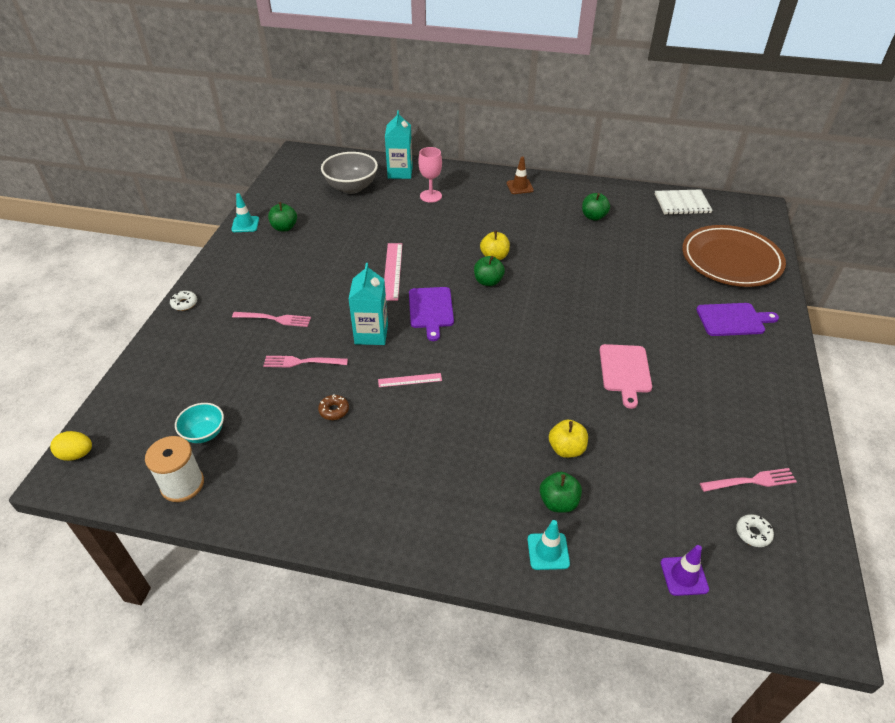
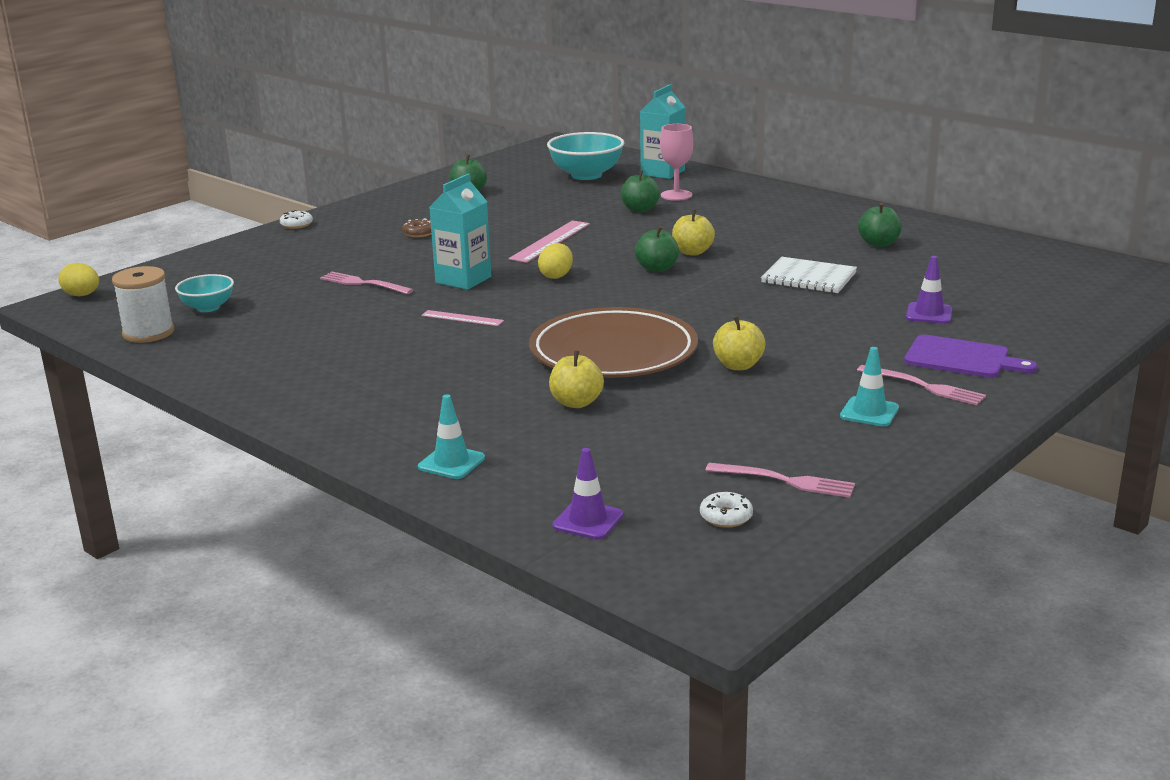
camera: 30 degrees right, 20 degrees down
turquoise traffic cone [231,193,259,232] -> turquoise traffic cone moved to [840,347,899,427]
pink fork [232,312,311,327] -> pink fork moved to [857,365,986,405]
brown donut [318,395,349,420] -> brown donut moved to [402,218,431,237]
grey bowl [321,152,378,194] -> turquoise bowl [547,132,624,180]
purple cutting board [409,287,454,341] -> yellow egg [538,243,573,279]
brown traffic cone [507,156,534,194] -> none
green apple [540,471,582,513] -> green apple moved to [621,170,660,212]
pink cutting board [599,344,652,409] -> yellow apple [713,316,766,370]
white notebook [655,189,713,215] -> white notebook moved to [761,257,857,293]
brown plate [682,225,786,287] -> brown plate moved to [529,307,698,378]
none -> purple traffic cone [906,256,952,324]

